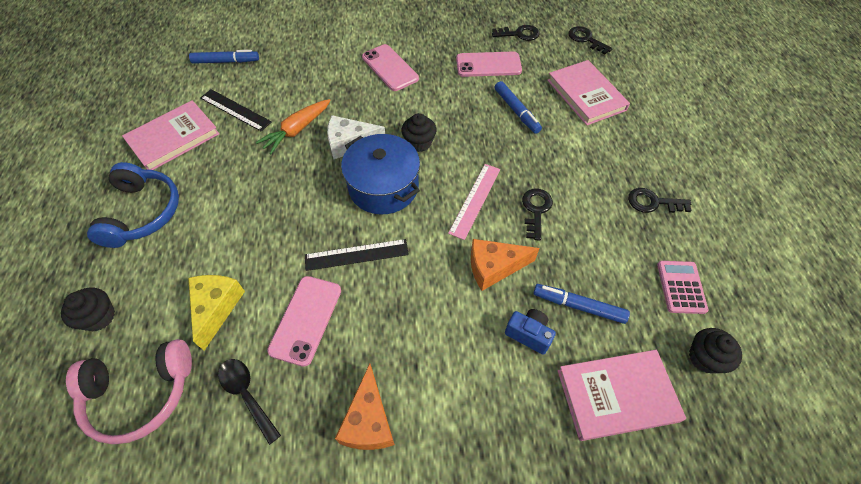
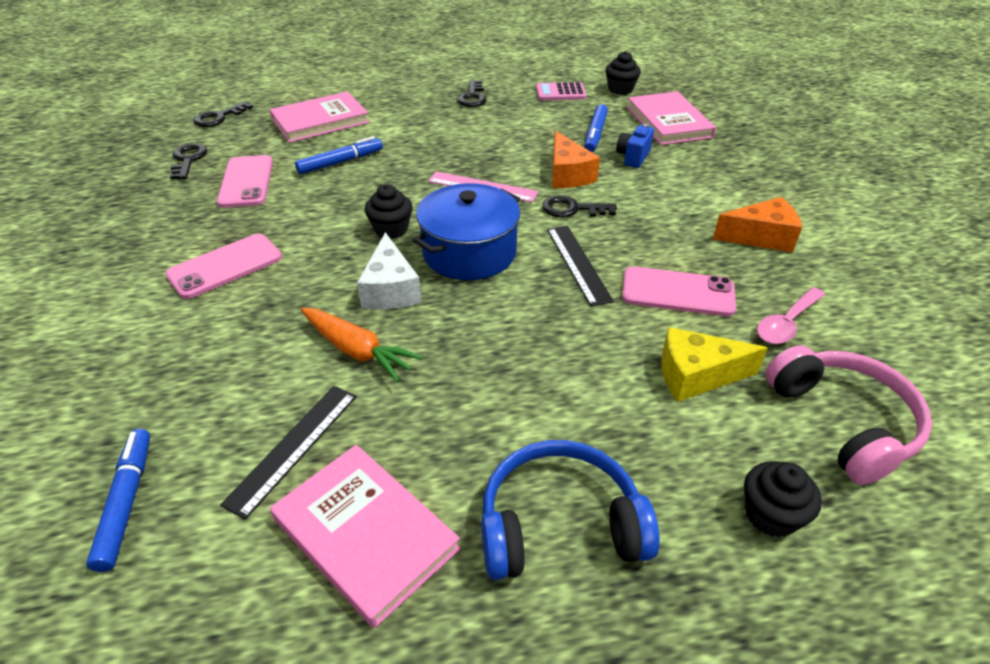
camera: 95 degrees left, 15 degrees down
black spoon [218,359,281,445] -> pink spoon [757,287,825,344]
black key [522,188,553,241] -> black key moved to [542,195,617,217]

